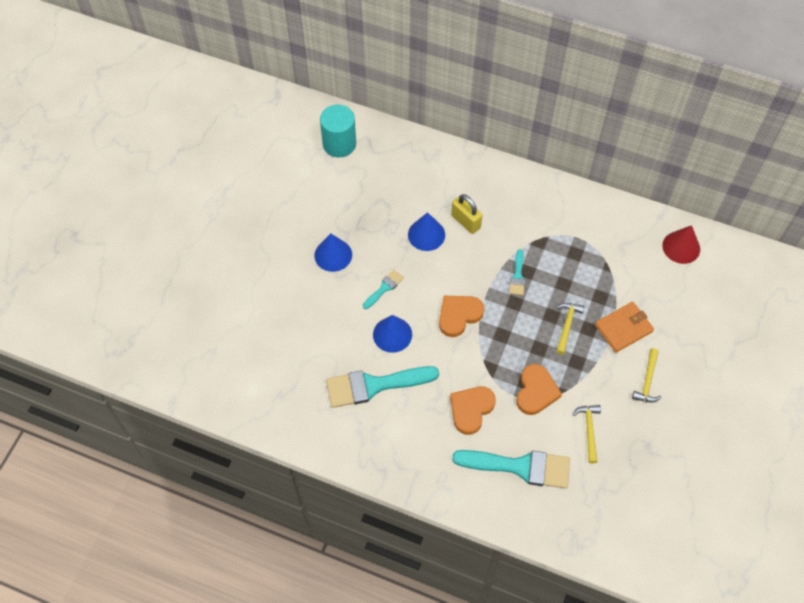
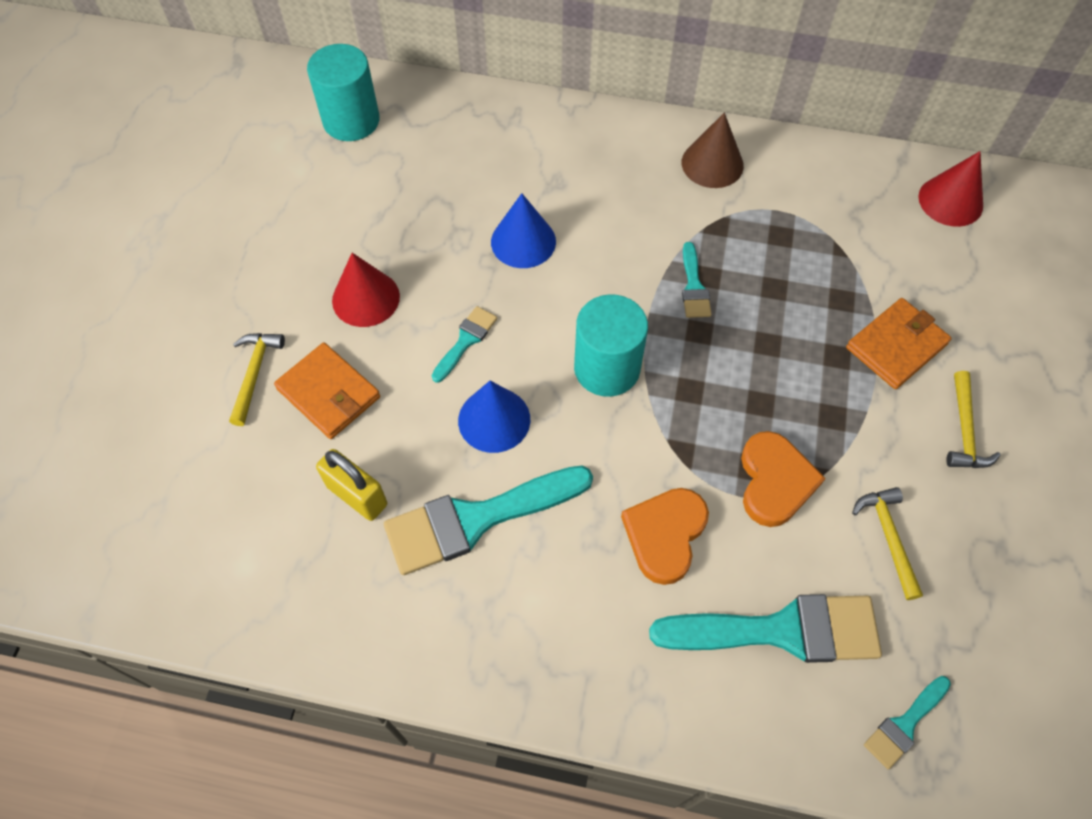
camera: 10 degrees left, 0 degrees up
blue cone [314,234,352,272] -> red cone [332,253,400,327]
orange heart [439,296,484,337] -> turquoise cylinder [574,294,648,397]
yellow padlock [451,194,482,234] -> yellow padlock moved to [316,449,387,521]
yellow hammer [556,303,584,354] -> yellow hammer moved to [229,333,285,426]
none -> orange wallet [274,343,380,439]
none -> brown cone [682,112,744,188]
none -> turquoise brush [864,676,951,769]

